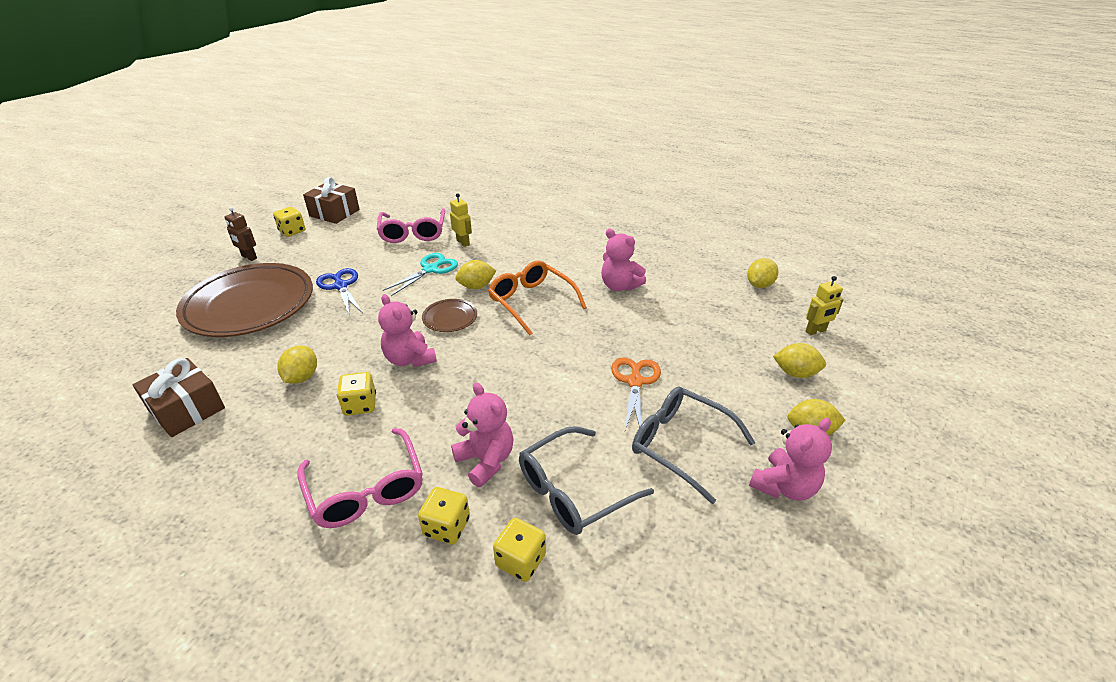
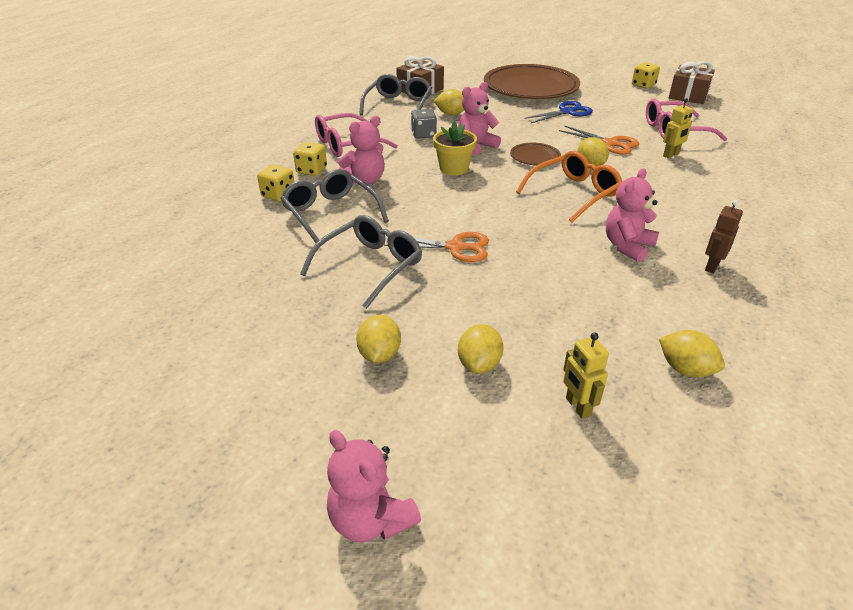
camera: 90 degrees right, 0 degrees up
brown robot [224,207,257,261] -> brown robot moved to [705,200,743,274]
yellow dice [337,372,376,416] -> grey dice [411,109,437,139]
turquoise scissors [383,253,458,296] -> orange scissors [559,126,639,154]
pink teddy bear [749,418,832,501] -> pink teddy bear moved to [327,430,421,542]
none -> grey glasses [359,74,432,115]
none -> yellow flower pot [433,121,477,176]

